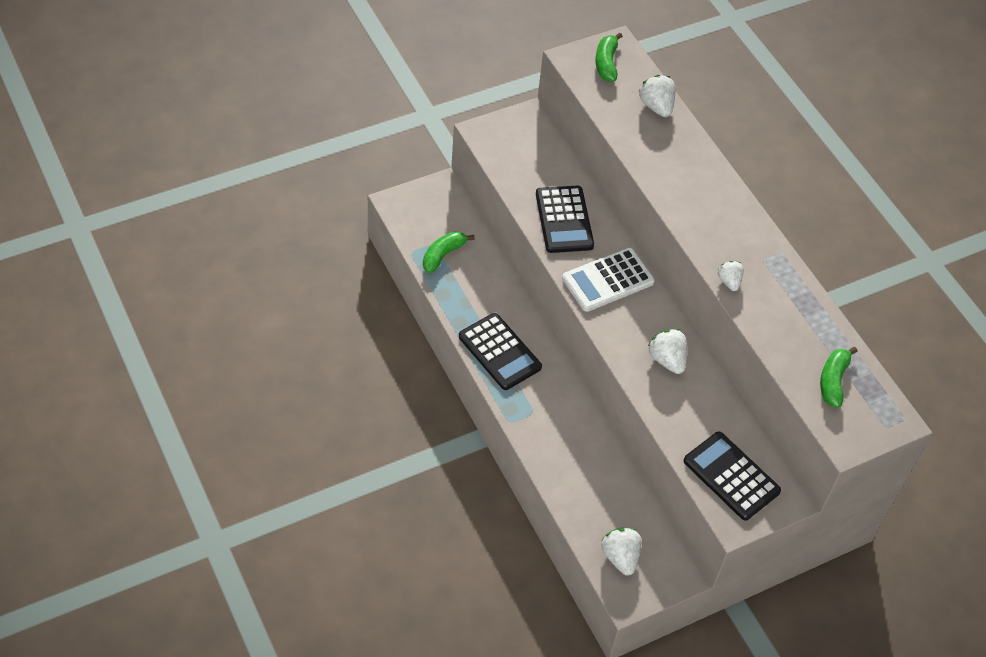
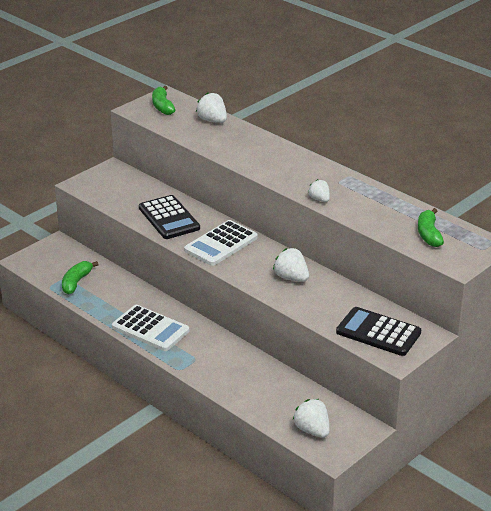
camera: 15 degrees left, 20 degrees down
black calculator [459,313,542,390] -> white calculator [112,305,189,351]

